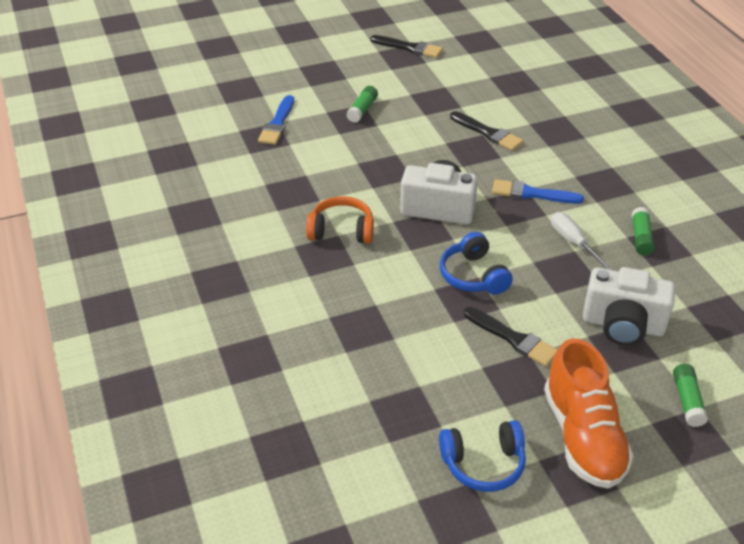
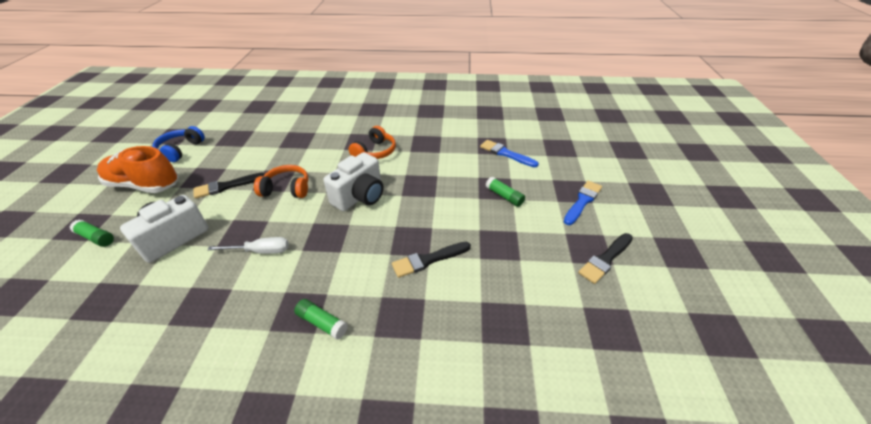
camera: 115 degrees right, 0 degrees up
blue headphones [440,232,513,294] -> orange headphones [254,165,308,198]
blue brush [492,179,584,204] -> blue brush moved to [564,181,602,225]
green glue stick [632,207,655,255] -> green glue stick moved to [294,299,348,340]

